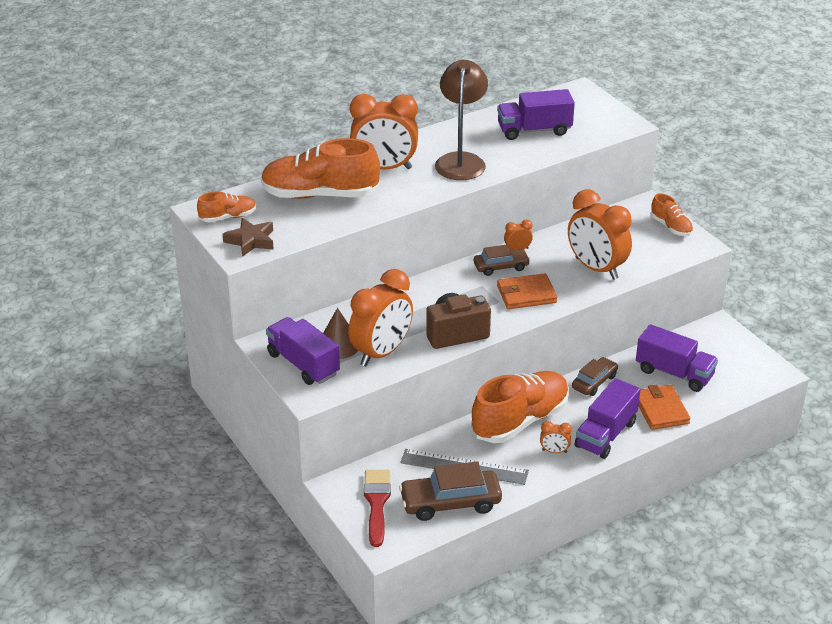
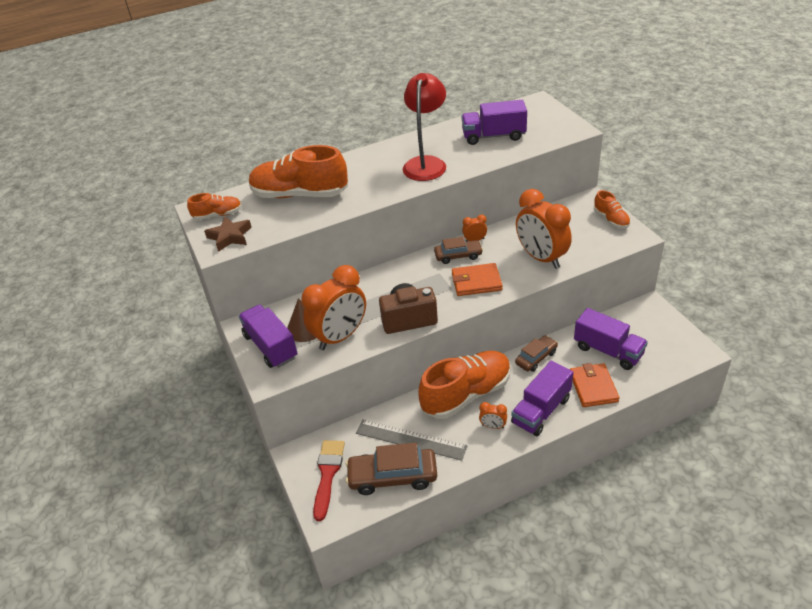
camera: 10 degrees right, 5 degrees up
orange clock [350,94,418,169] -> none
brown lamp [435,60,488,180] -> red lamp [403,73,446,181]

